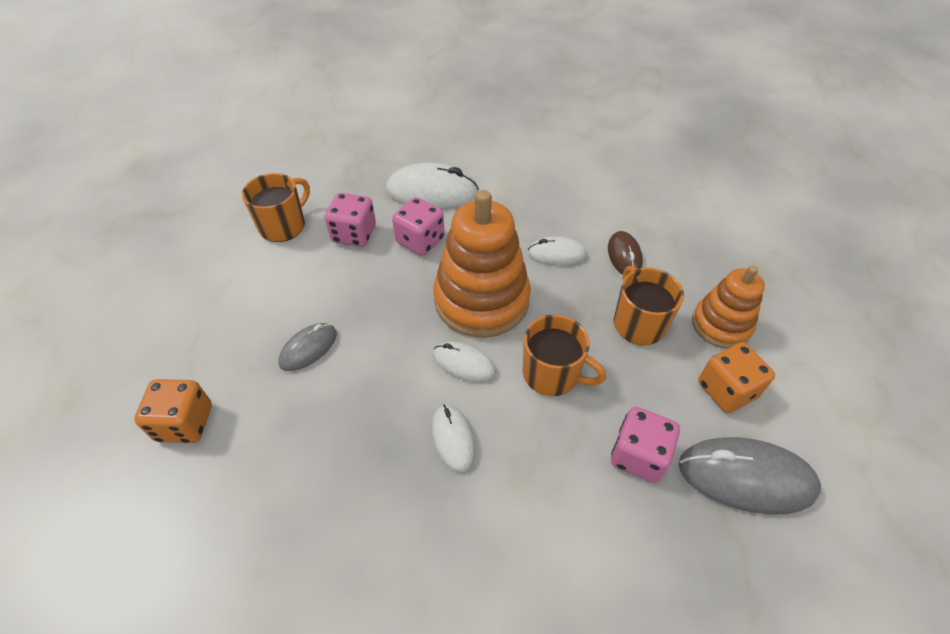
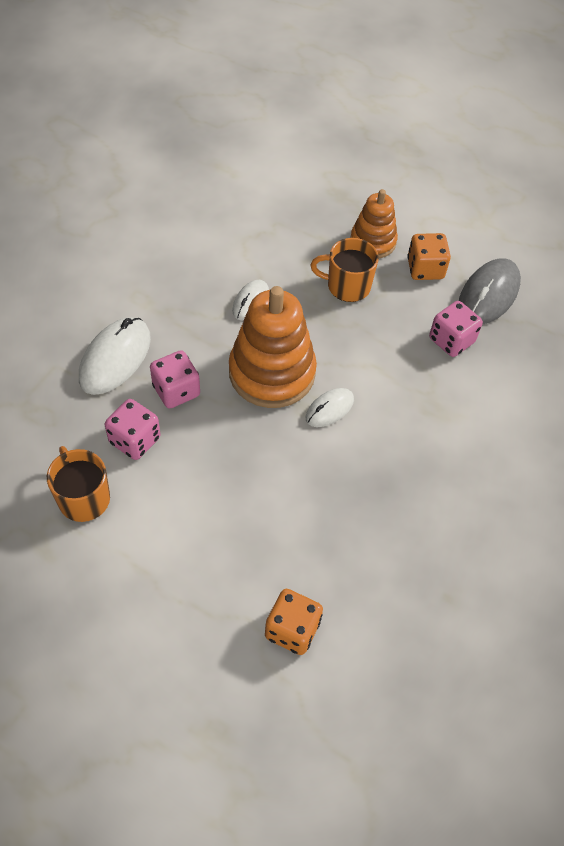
camera: 70 degrees left, 5 degrees up
grey mouse [278,323,337,371] -> none
white mouse [432,404,476,473] -> none
orange mug [523,315,606,396] -> none
brown mouse [608,231,643,275] -> none

